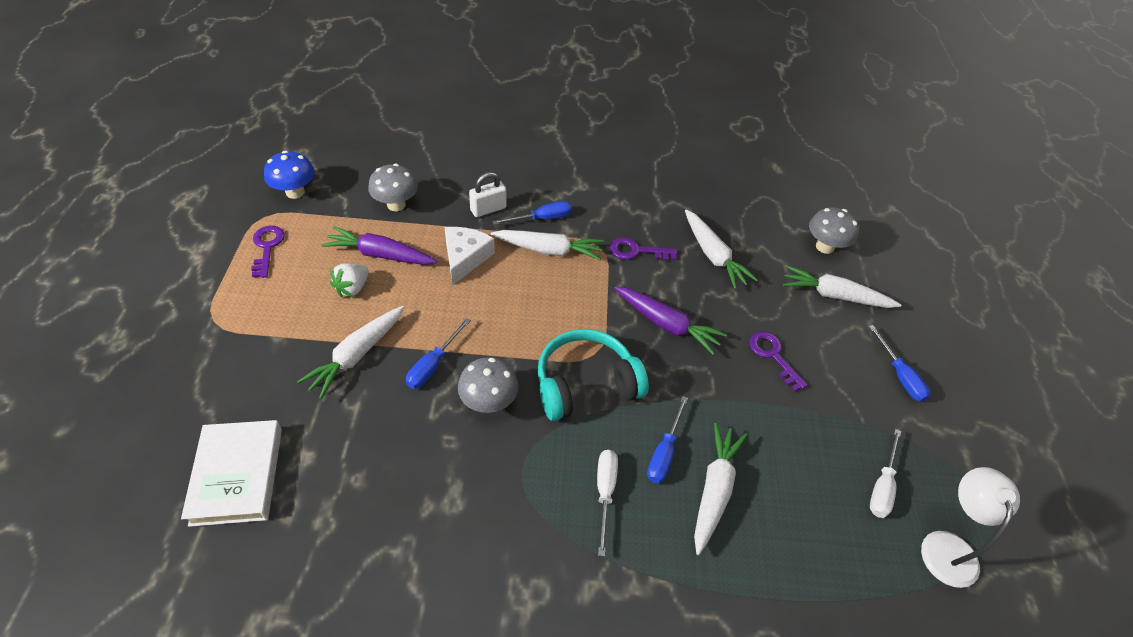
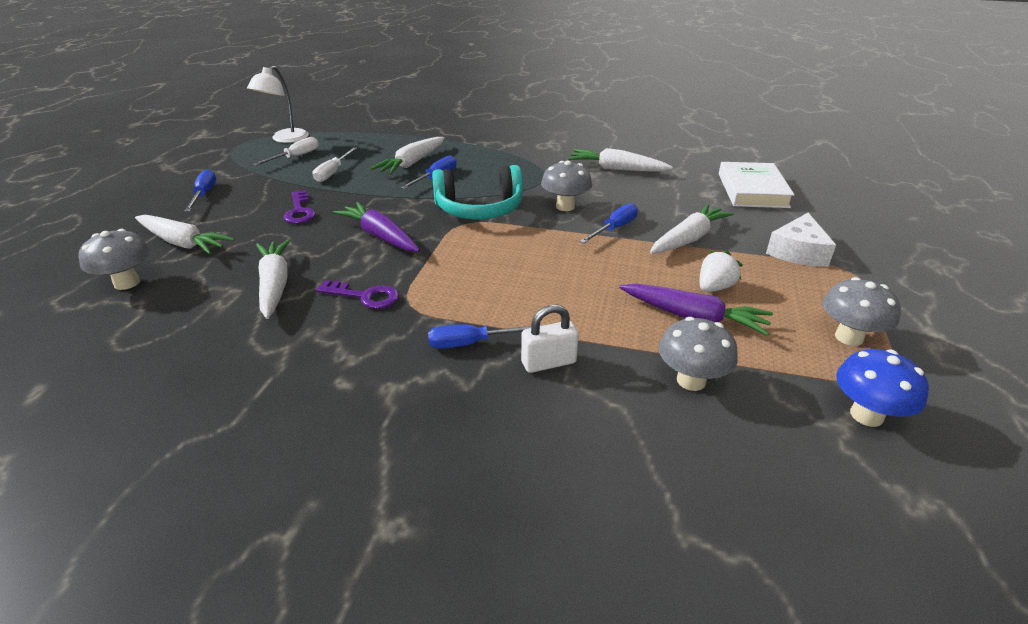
camera: 165 degrees left, 15 degrees down
purple key [251,226,285,278] -> grey mushroom [823,277,901,346]
white cheese [444,227,495,285] -> white cheese moved to [766,213,836,267]
white carrot [491,230,604,260] -> white carrot moved to [568,148,672,172]
white screwdriver [597,450,618,556] -> white screwdriver moved to [312,147,357,182]

